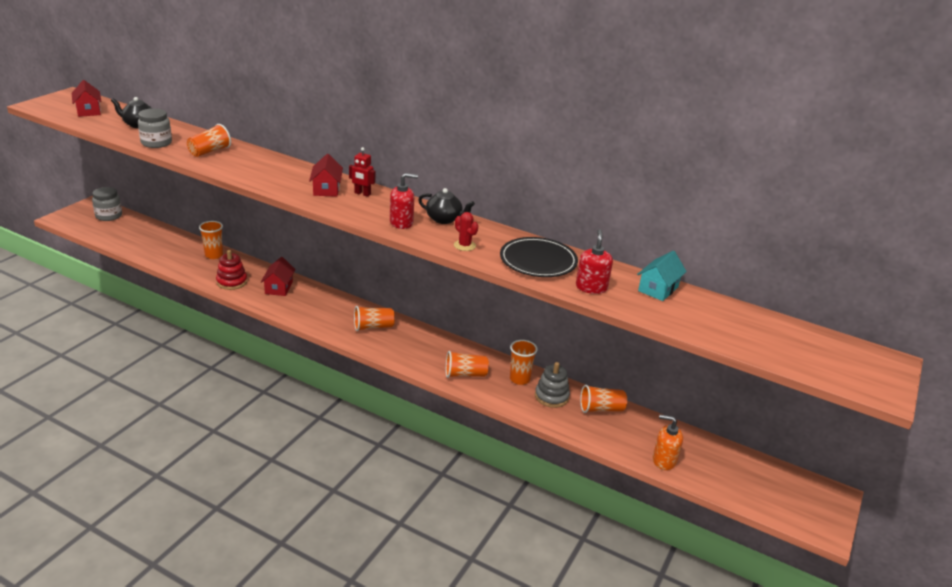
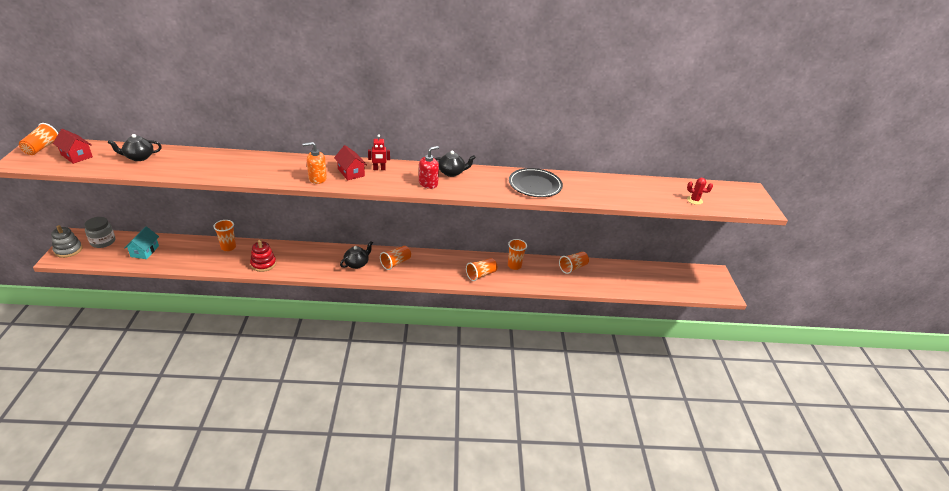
camera: 30 degrees left, 5 degrees up
grey jar [138,108,172,148] -> none
orange cup [187,124,231,157] -> orange cup moved to [19,123,58,155]
red house [261,257,295,296] -> none
red cactus [454,212,478,251] -> red cactus moved to [687,178,713,205]
grey stacking toy [535,362,570,408] -> grey stacking toy moved to [51,225,82,258]
red soap dispenser [576,230,613,294] -> none
turquoise house [637,251,687,301] -> turquoise house moved to [125,227,159,259]
orange soap dispenser [652,414,683,470] -> orange soap dispenser moved to [302,142,327,184]
none -> black teapot [340,241,373,269]

